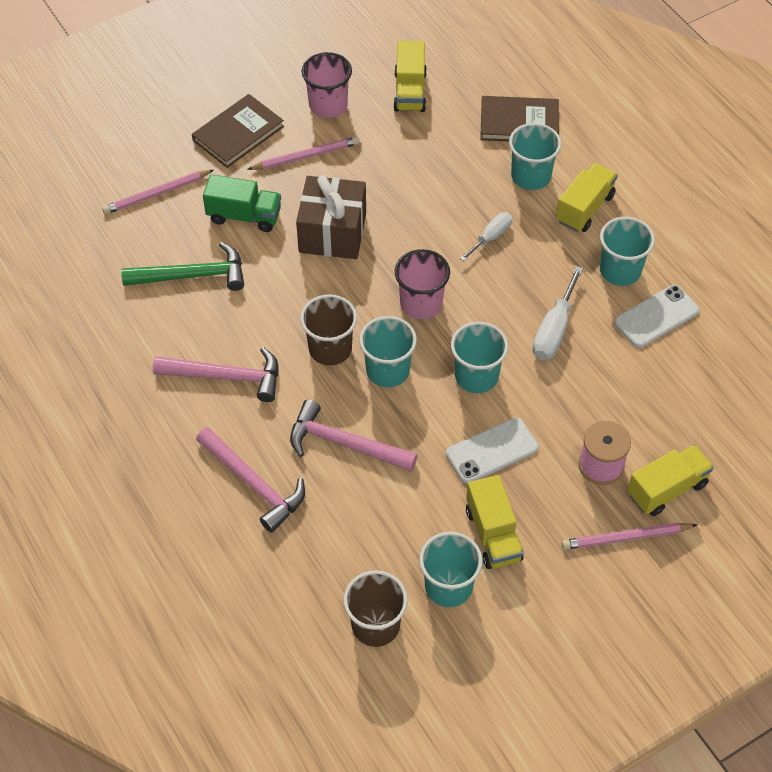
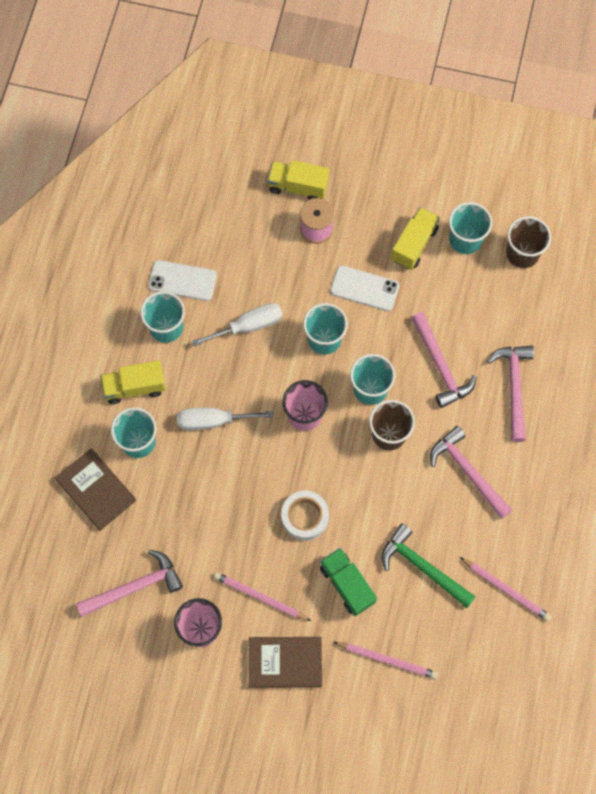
camera: 135 degrees left, 15 degrees up
brown gift [296,175,366,259] -> white tape [281,491,329,541]
yellow truck [393,41,427,112] -> pink hammer [76,550,183,617]
white screwdriver [460,212,512,261] -> white screwdriver [177,408,274,430], size x1.52
pink pencil [561,523,697,550] -> pink pencil moved to [460,557,551,622]

